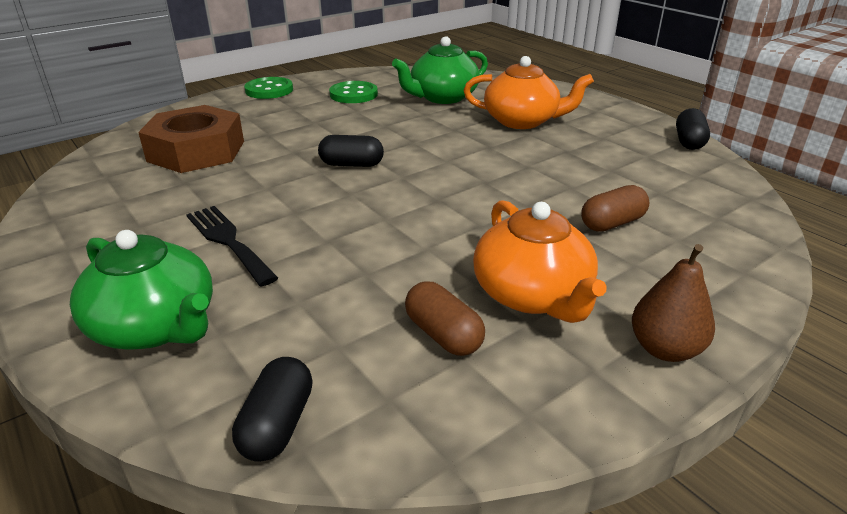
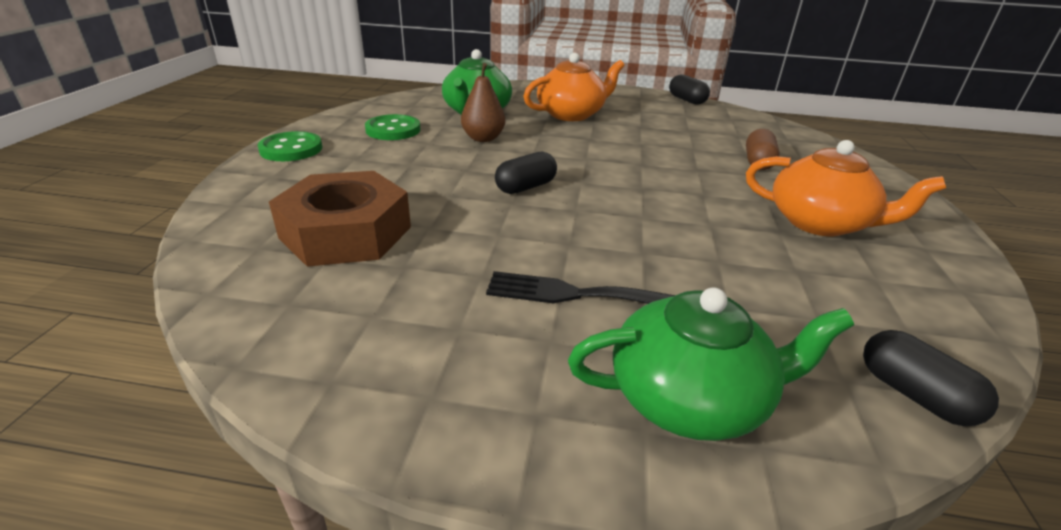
camera: 45 degrees left, 0 degrees up
brown capsule [405,281,485,356] -> none
brown pear [632,244,715,362] -> brown pear moved to [461,63,505,142]

